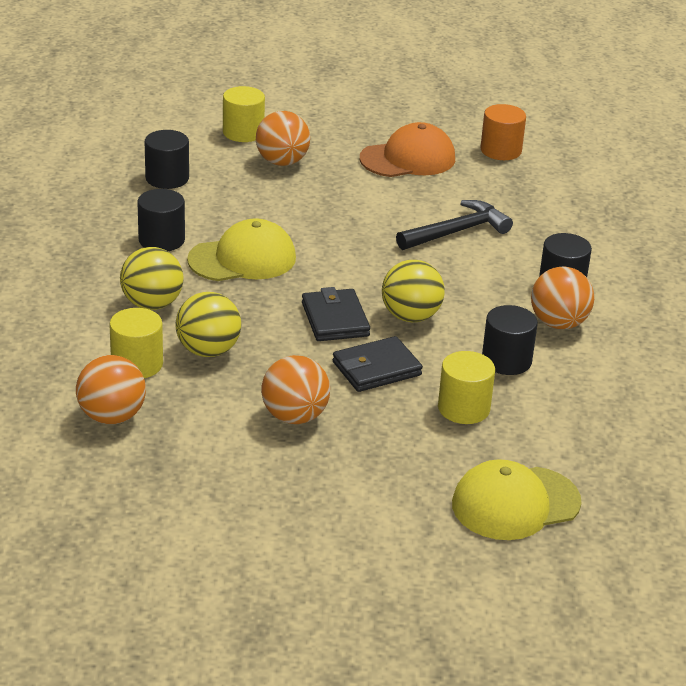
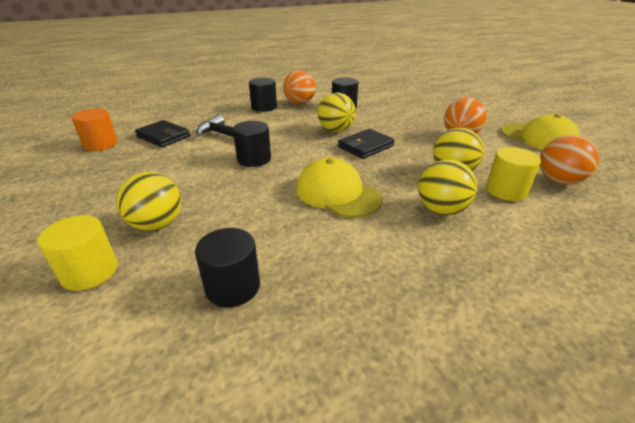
camera: 115 degrees left, 0 degrees up
black cylinder [137,189,185,251] -> black cylinder moved to [233,121,271,167]
orange ball [256,111,310,166] -> yellow ball [116,172,181,231]
black wallet [333,336,423,392] -> black wallet moved to [135,120,190,147]
orange cap [360,122,455,177] -> none
yellow cylinder [438,351,495,424] -> none
yellow cap [452,459,581,540] -> yellow cap moved to [501,114,580,150]

